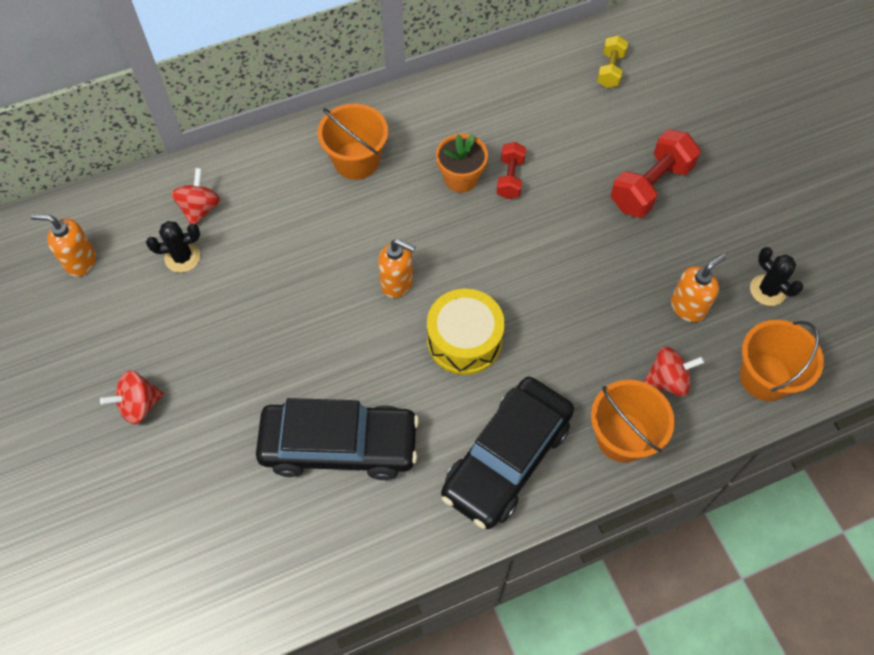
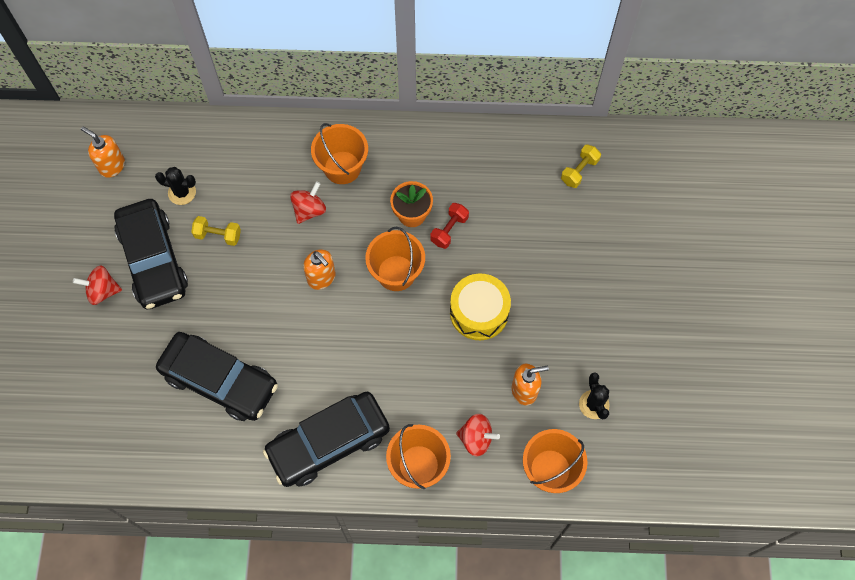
camera: 25 degrees right, 5 degrees up
red spinning top [171,168,220,225] -> red spinning top moved to [290,182,326,224]
yellow drum [427,289,505,375] -> yellow drum moved to [450,274,511,340]
red dumbbell [611,129,701,218] -> none
none -> black car [114,199,188,309]
none -> yellow dumbbell [191,216,241,246]
none -> orange bucket [365,227,425,291]

